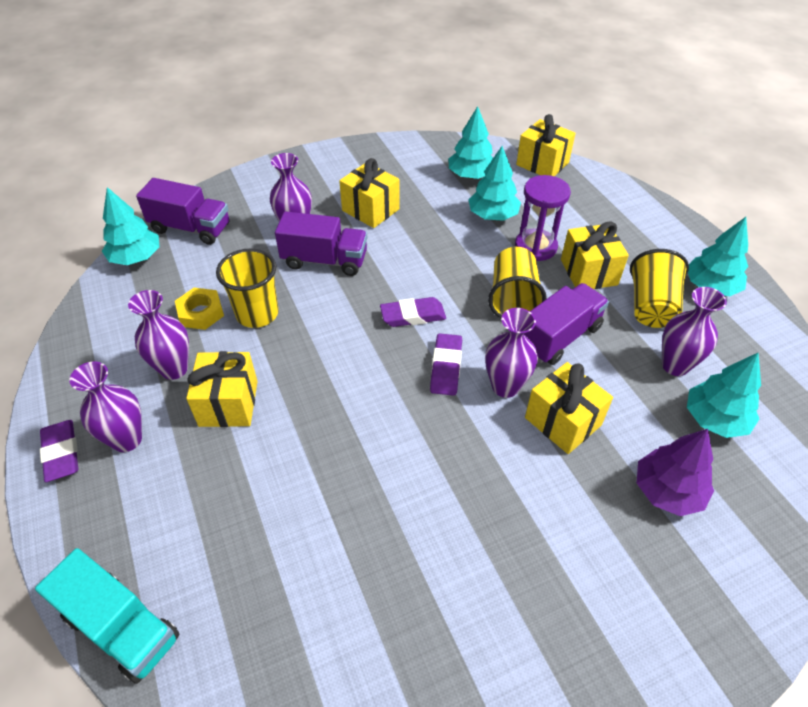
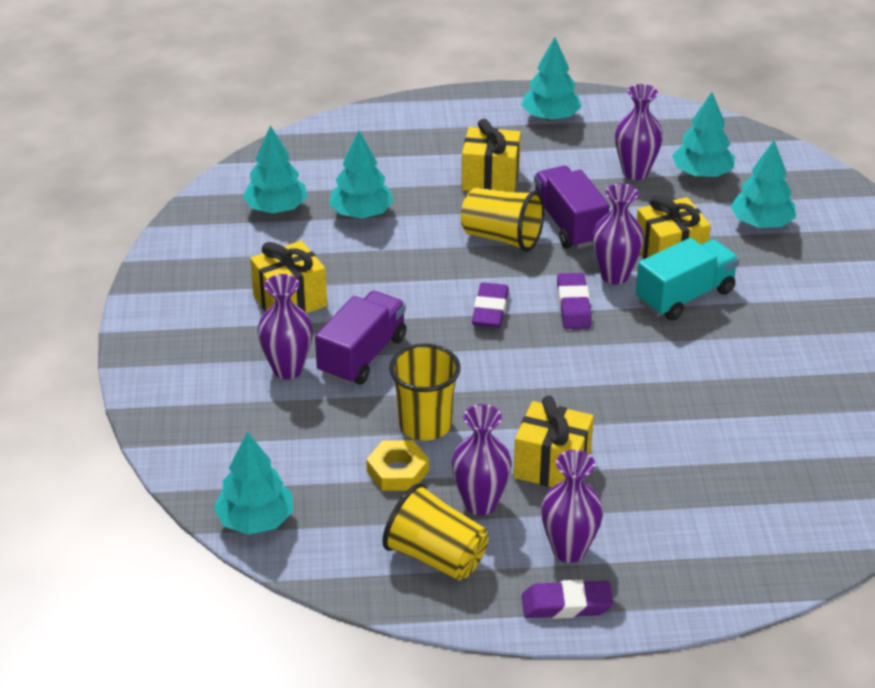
camera: 70 degrees left, 10 degrees down
turquoise truck [35,548,180,684] -> turquoise truck moved to [636,238,739,320]
purple truck [136,178,230,245] -> none
purple eraser [430,333,462,396] -> purple eraser turned 60 degrees clockwise [557,273,592,329]
purple hourglass [515,175,571,261] -> none
yellow gift [516,114,576,176] -> none
yellow cup [630,249,689,328] -> yellow cup moved to [382,483,488,580]
purple tree [637,429,714,516] -> turquoise tree [730,140,796,228]

